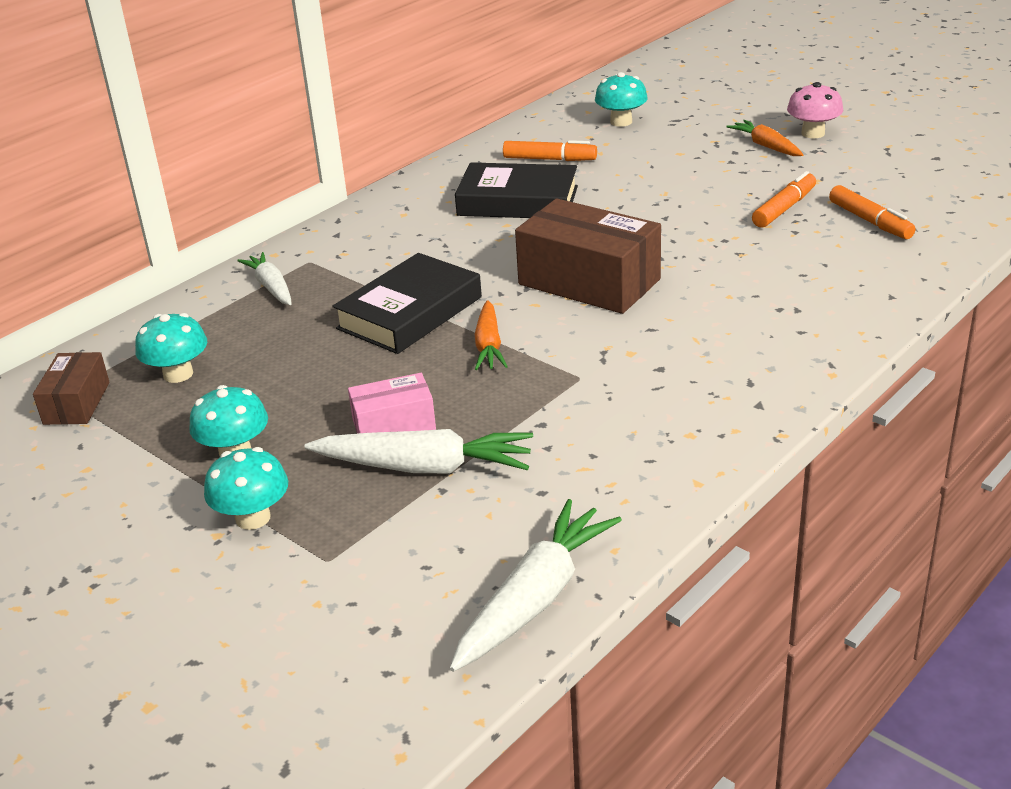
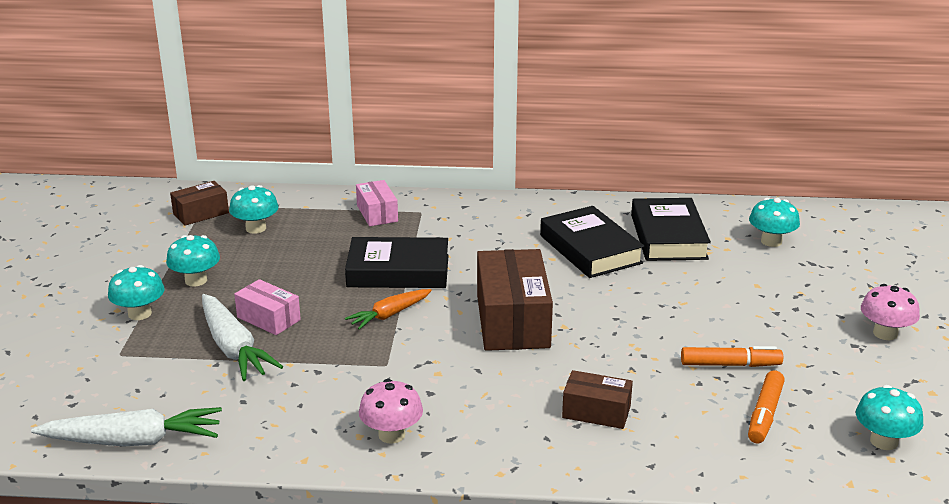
camera: 50 degrees right, 5 degrees down
white carrot [237,252,292,305] -> pink box [356,180,398,226]
orange marker [503,140,597,161] -> black book [631,198,711,261]
orange carrot [726,120,803,156] -> none
none -> pink mushroom [359,379,423,444]
none -> brown box [562,370,633,429]
none -> turquoise mushroom [856,385,923,450]

